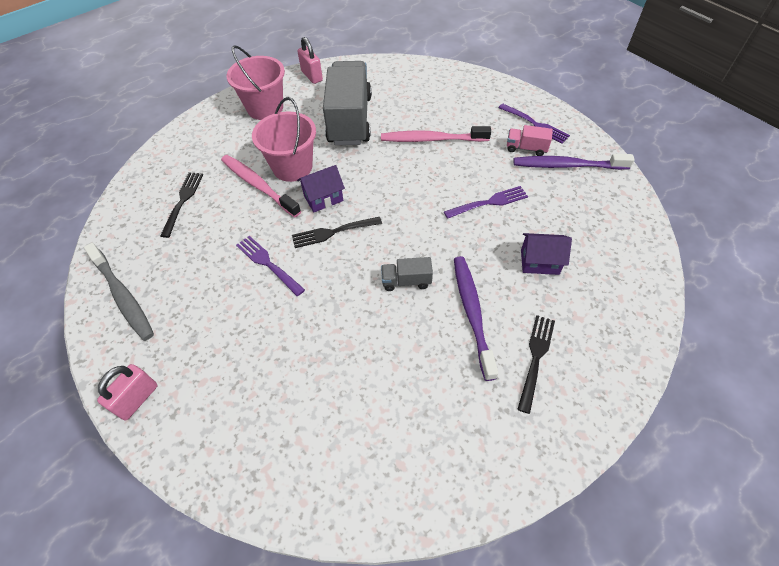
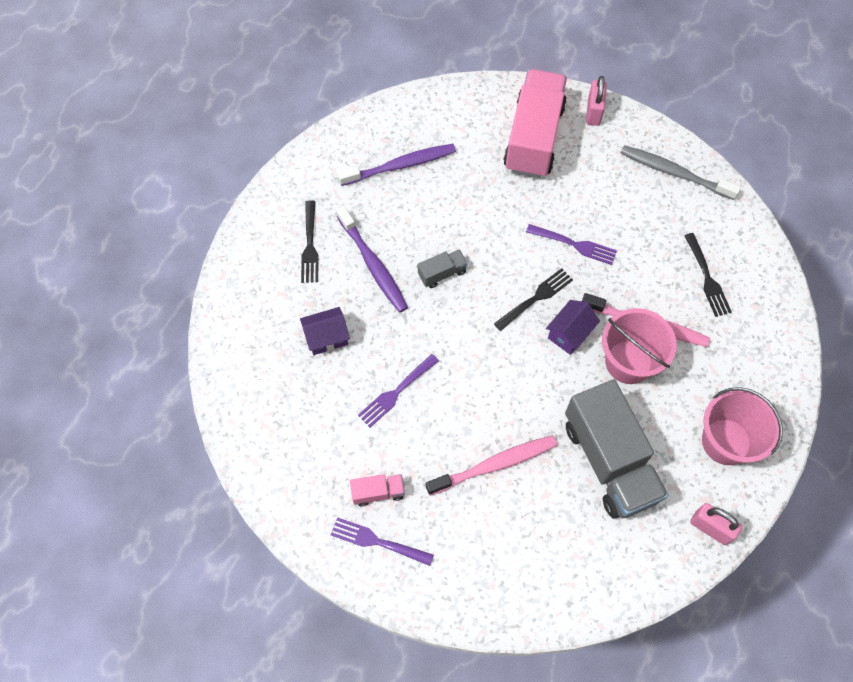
camera: 155 degrees right, 10 degrees up
purple toothbrush [513,154,635,170] -> purple toothbrush moved to [337,144,456,186]
none -> pink truck [504,69,567,178]

